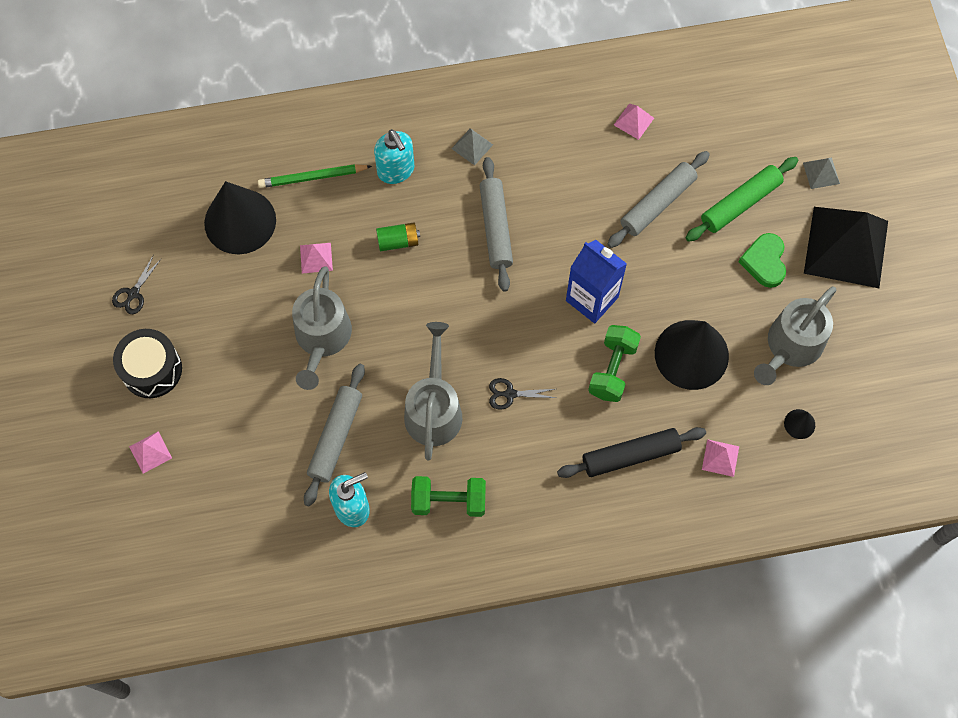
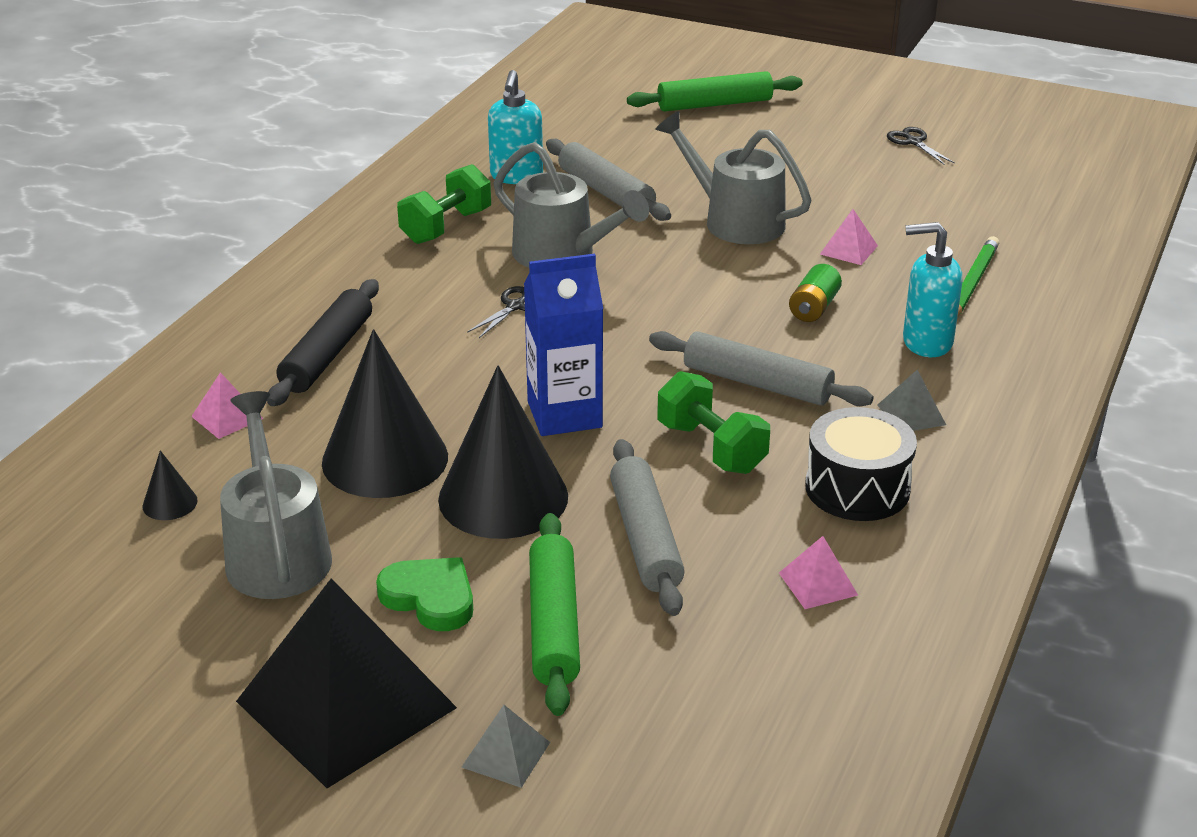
camera: 125 degrees right, 35 degrees down
black drum [113,329,182,398] -> black drum moved to [805,407,917,521]
pink pyramid [129,431,172,474] -> green rolling pin [627,71,803,111]
black cone [204,181,276,254] -> black cone moved to [438,365,568,539]
green dumbbell [588,325,641,402] -> green dumbbell moved to [657,371,770,474]

